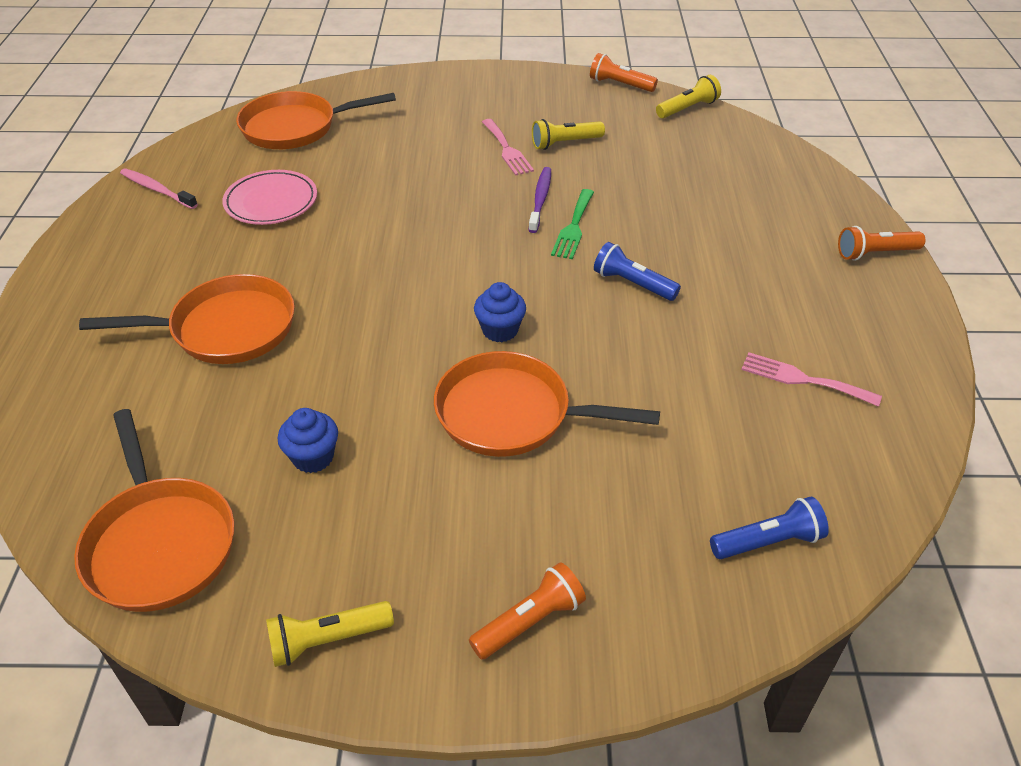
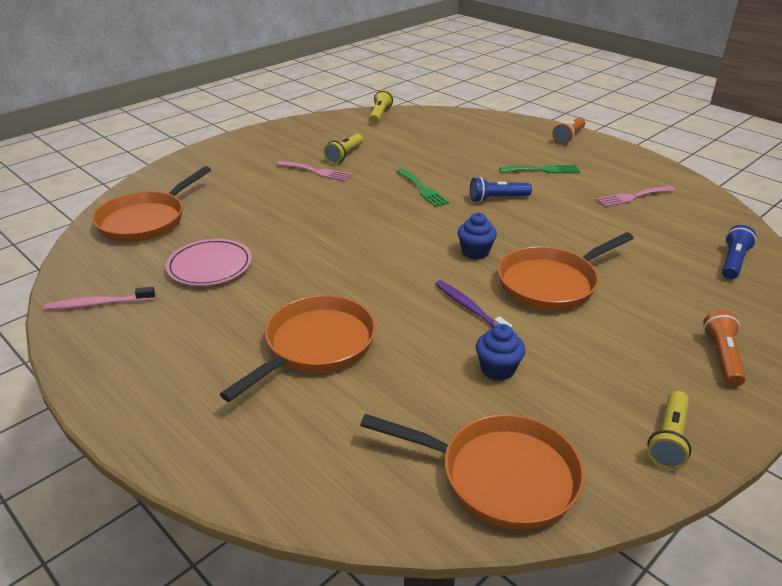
camera: 45 degrees left, 10 degrees down
purple toothbrush [528,167,551,233] -> purple toothbrush moved to [435,280,512,328]
orange flashlight [590,53,658,92] -> none
none -> green fork [499,165,580,173]

